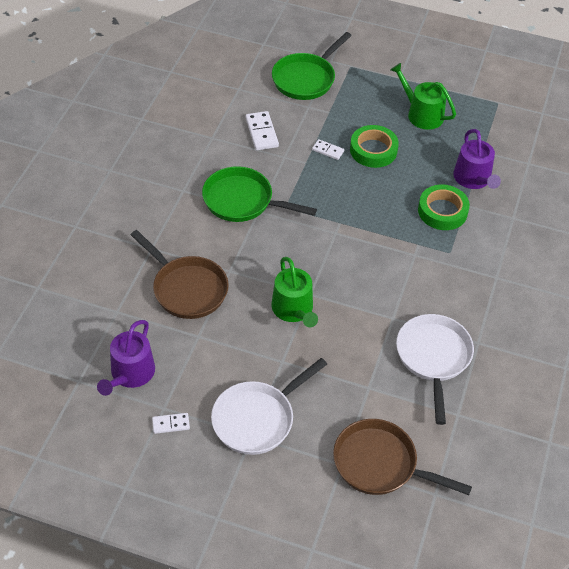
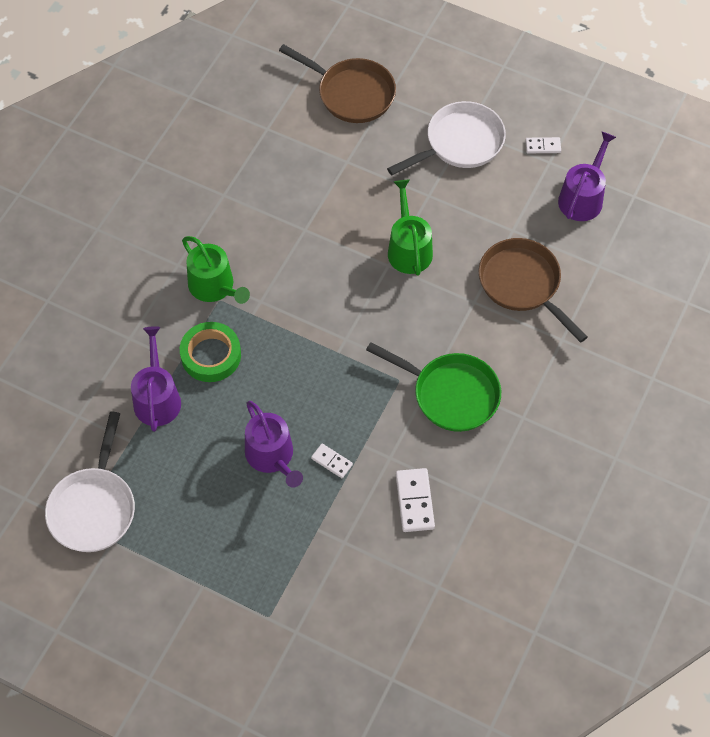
camera: 170 degrees left, 10 degrees up
green pan [272,32,352,100] -> none
green tape [350,125,399,168] -> purple watering can [245,401,303,488]
green watering can [390,63,456,130] -> green watering can moved to [182,236,250,304]
white pan [396,314,474,425] -> white pan moved to [45,412,135,552]

